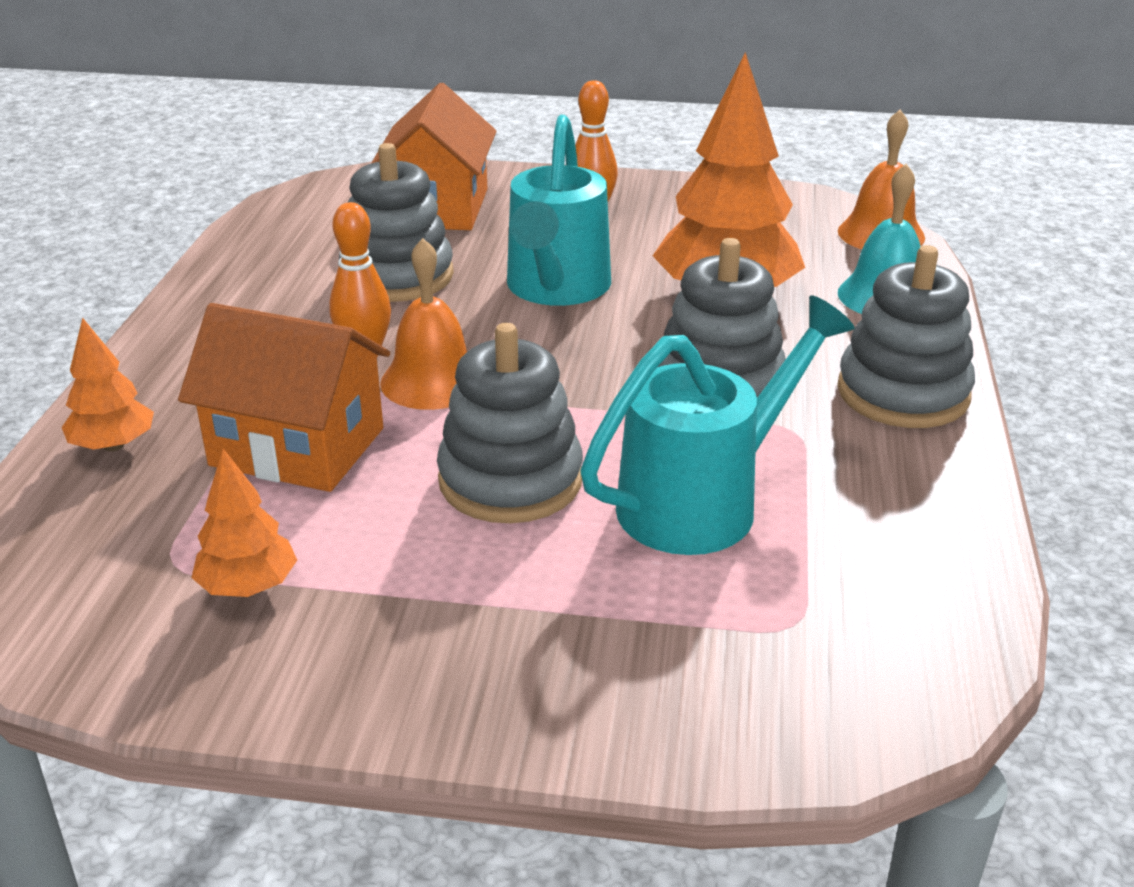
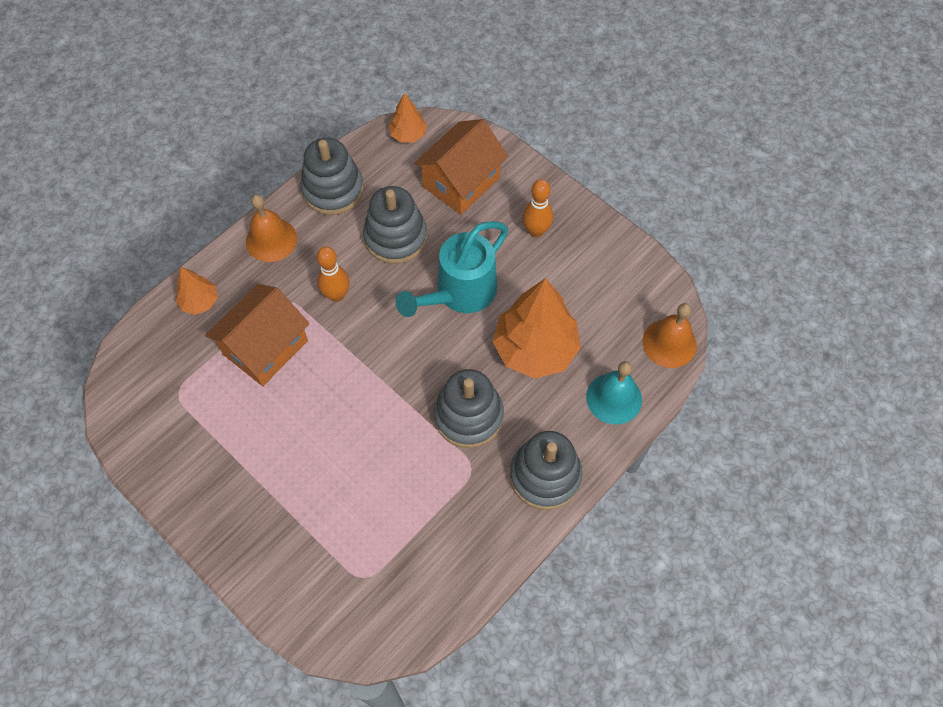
camera: 35 degrees right, 30 degrees up
orange house [178,303,390,492] -> orange house turned 75 degrees clockwise [205,284,310,386]
orange tree [191,449,297,597] -> orange tree moved to [389,93,427,143]
orange bell [380,238,467,410] -> orange bell moved to [246,195,297,262]
grey stacking toy [437,323,583,523] -> grey stacking toy moved to [301,138,364,215]
turquoise watering can [580,296,855,555] -> none

